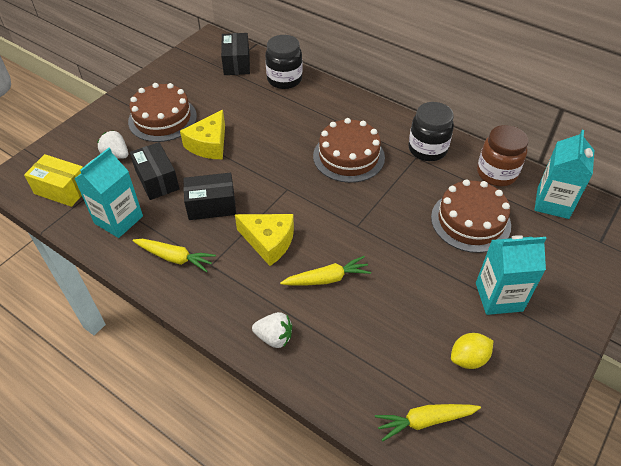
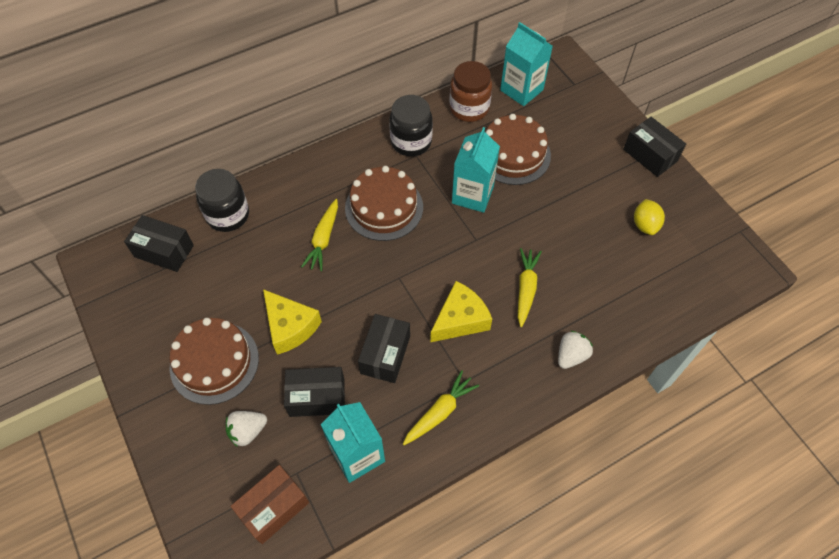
camera: 65 degrees left, 10 degrees up
yellow box [24,154,83,207] -> brown box [231,465,309,544]
yellow carrot [375,404,481,442] -> yellow carrot moved to [301,199,338,271]
turquoise carton [476,235,547,315] -> turquoise carton moved to [452,127,500,213]
none -> black box [623,117,686,177]

